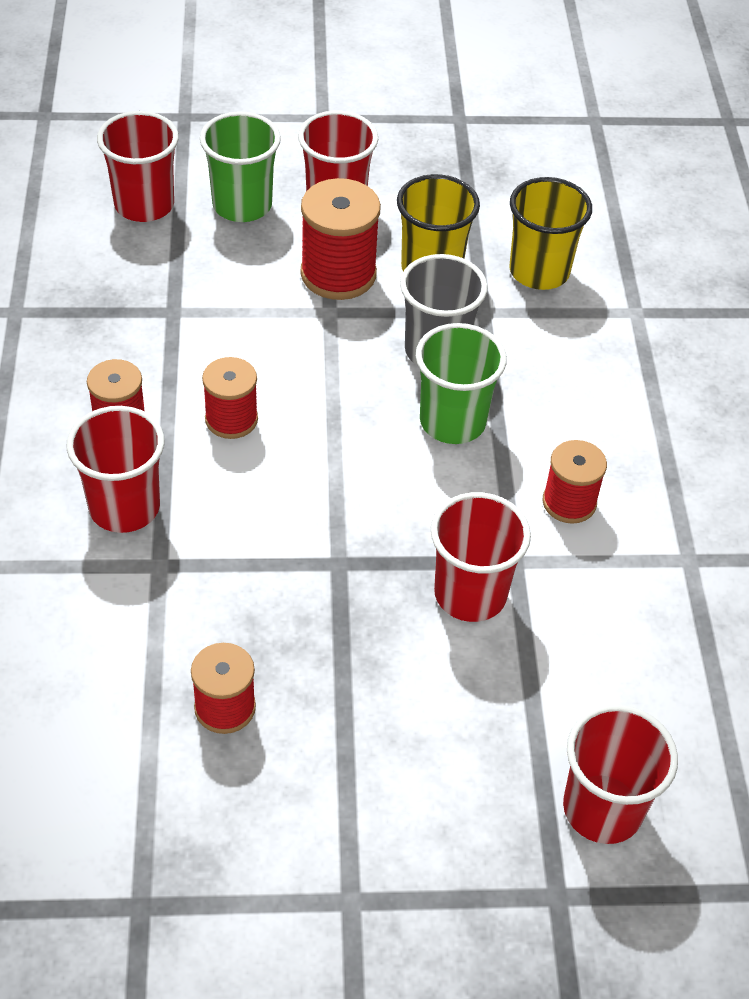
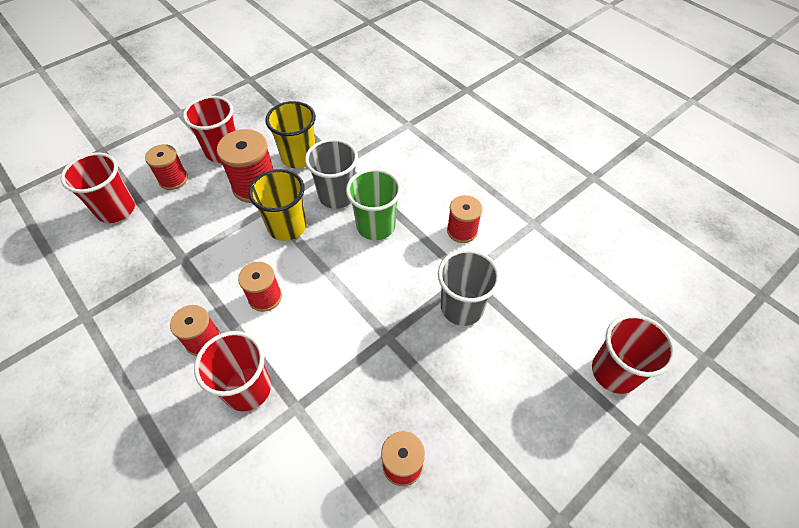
camera: 35 degrees left, 5 degrees up
green cup [200,111,281,222] -> red spool [145,144,188,190]
red cup [431,492,531,622] -> grey cup [438,249,500,326]
yellow cup [509,177,592,290] -> yellow cup moved to [248,169,307,241]

